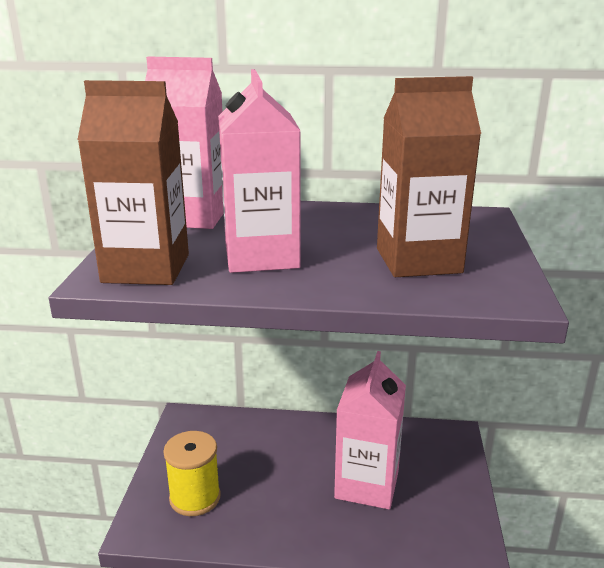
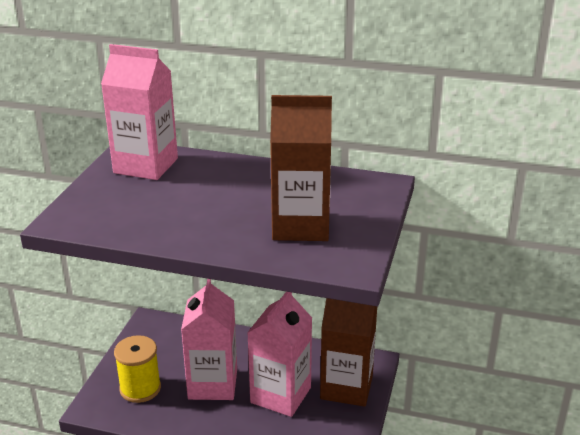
camera: 10 degrees right, 5 degrees up
brown carton [77,80,189,285] -> brown carton moved to [320,298,377,407]
pink carton [218,69,301,273] -> pink carton moved to [181,279,237,400]

